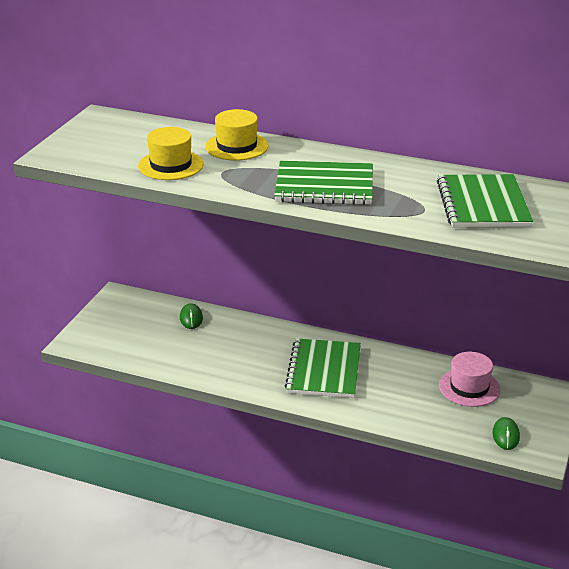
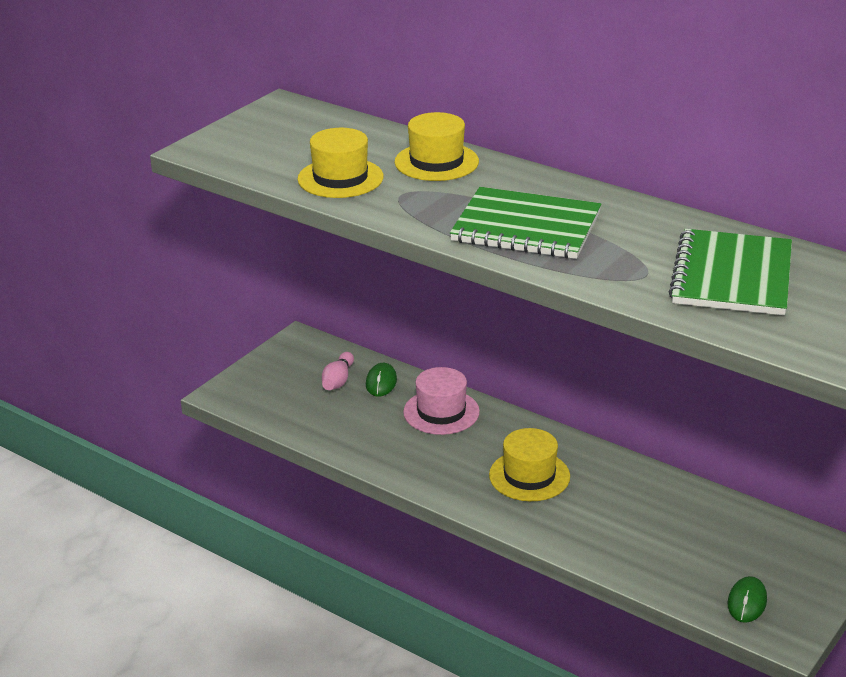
camera: 15 degrees right, 0 degrees up
green notebook [285,338,361,398] -> yellow hat [489,428,570,501]
pink hat [439,352,501,407] -> pink hat moved to [403,367,480,435]
none -> pink bowling pin [322,352,354,390]

